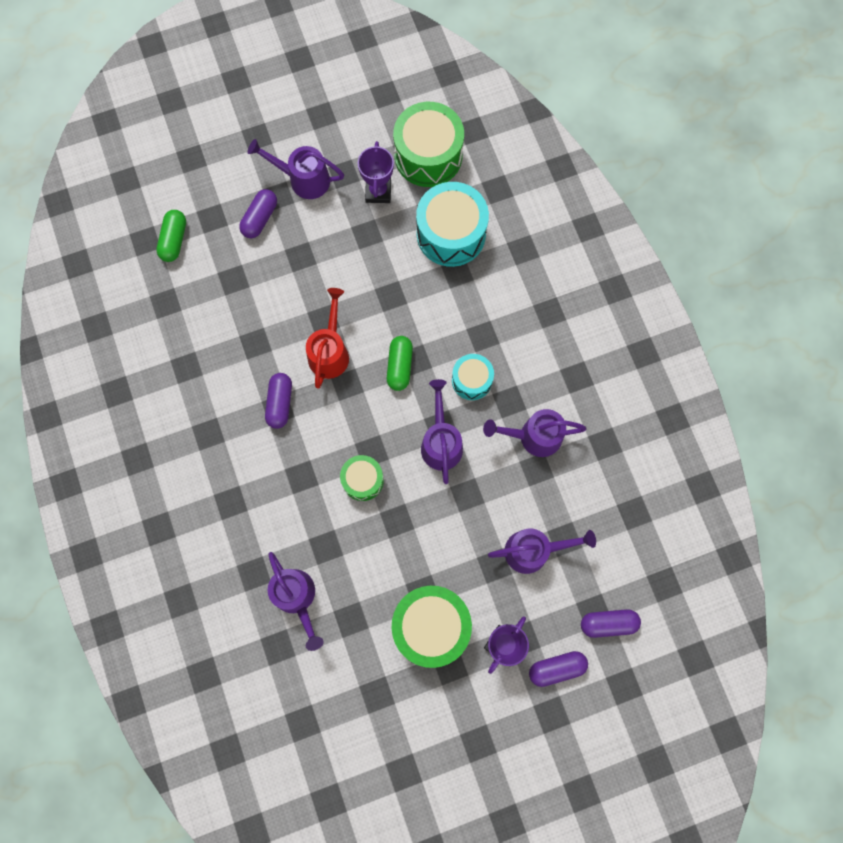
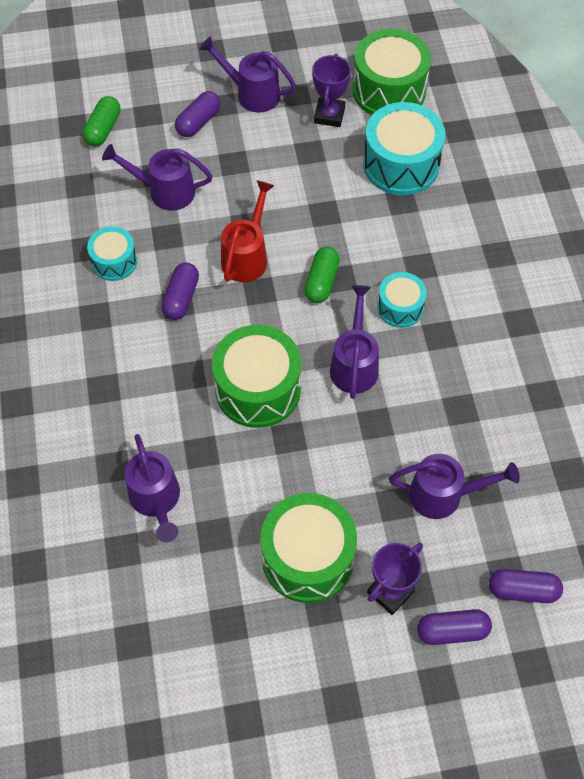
camera: 10 degrees right, 15 degrees down
green drum [340,455,384,501] -> green drum [212,325,301,428], size x1.77
purple watering can [483,409,587,457] -> purple watering can moved to [102,144,212,211]
none -> turquoise drum [87,226,137,281]

